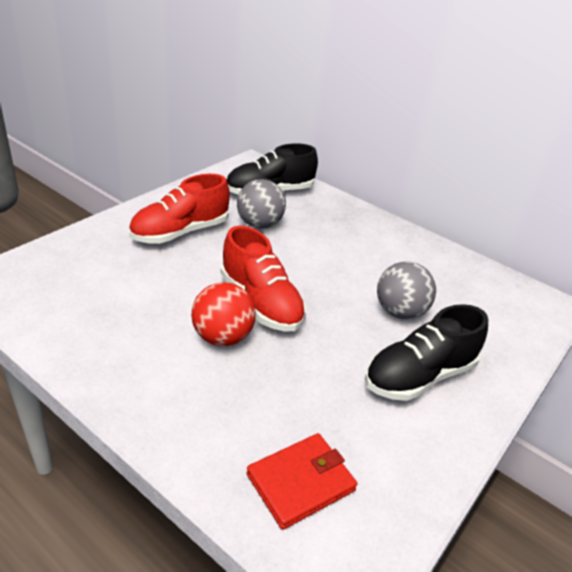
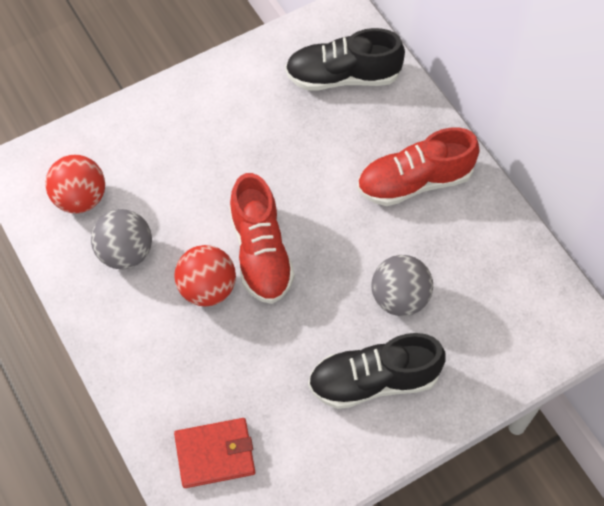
camera: 25 degrees right, 25 degrees up
red shoe [129,174,230,244] -> red shoe moved to [357,127,479,206]
grey ball [237,179,286,229] -> grey ball moved to [91,209,152,269]
none -> red ball [45,155,105,213]

